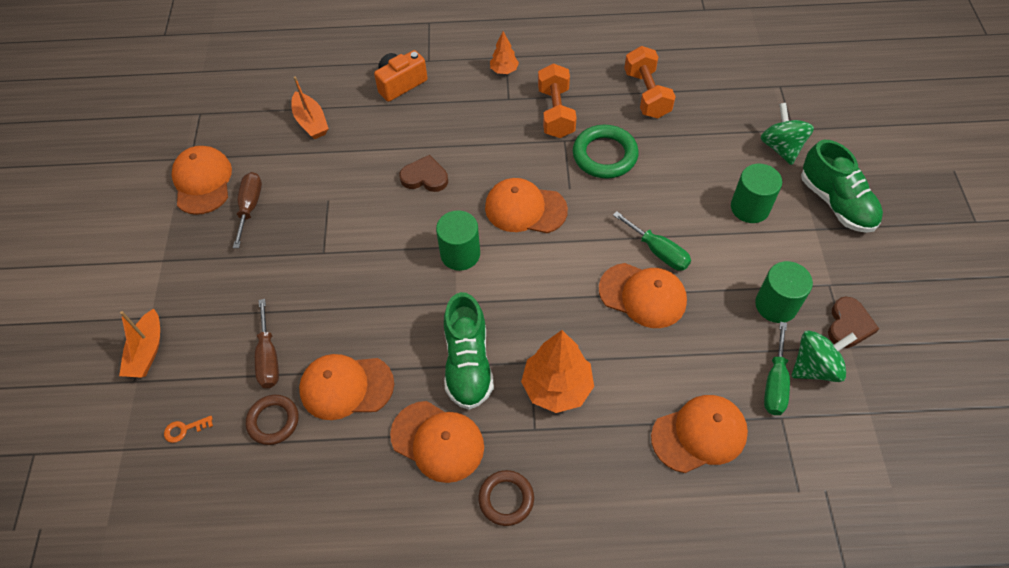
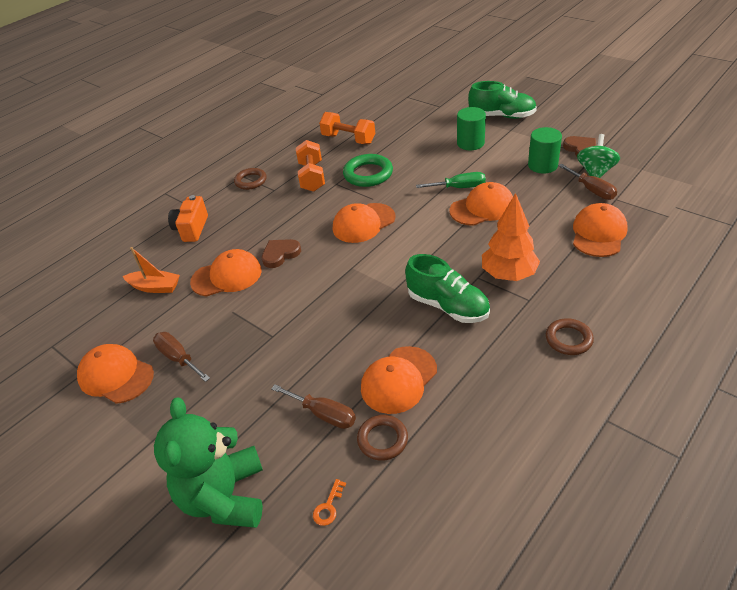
camera: 45 degrees left, 15 degrees down
orange boat [119,308,160,378] -> green teddy bear [154,398,263,528]
orange cap [390,401,484,483] -> orange cap moved to [190,249,262,297]
green cylinder [436,210,480,271] -> none
orange tree [490,31,519,74] -> brown ring [234,168,267,190]
orange dumbbell [538,63,576,138] -> orange dumbbell turned 45 degrees clockwise [296,140,325,192]
green spinning top [761,103,814,165] -> none
green screwdriver [764,322,790,415] -> brown screwdriver [558,164,617,200]

